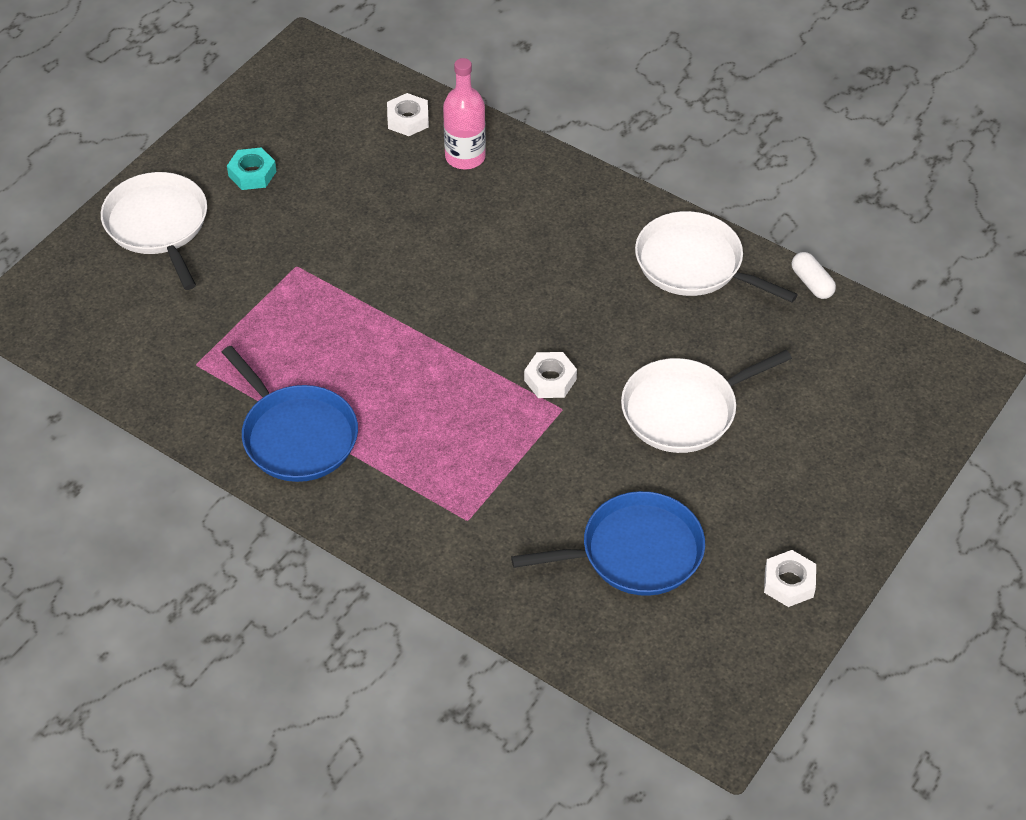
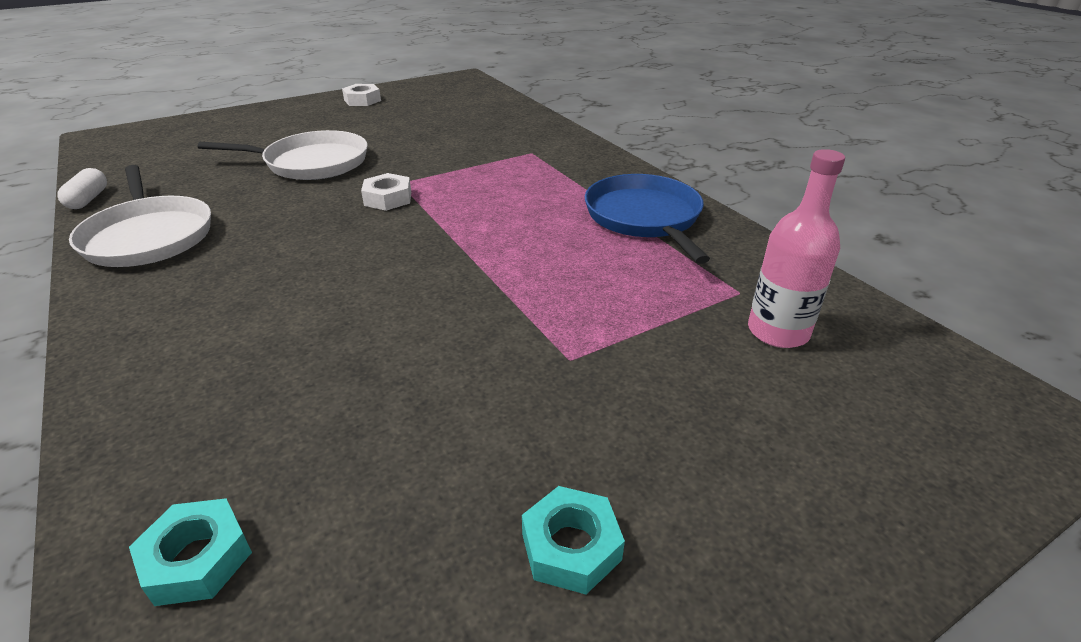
camera: 155 degrees left, 15 degrees down
white pan [101,172,207,290] -> none
white nut [387,93,429,136] -> turquoise nut [129,498,252,606]
pink bottle [443,58,486,170] -> pink bottle moved to [748,149,845,348]
blue pan [511,491,705,596] -> none

